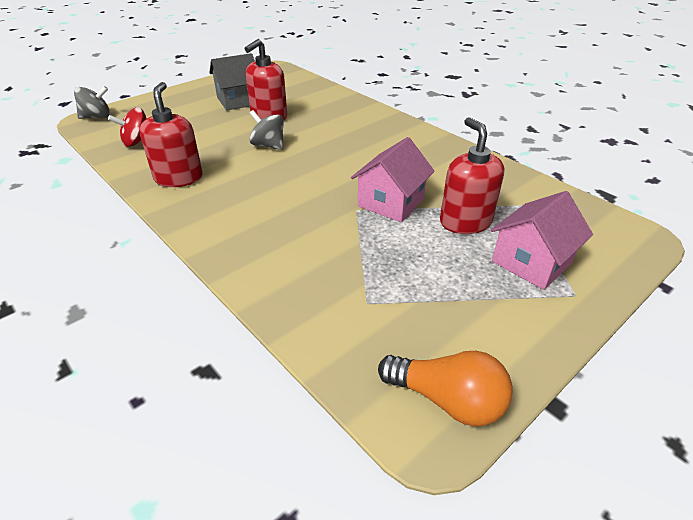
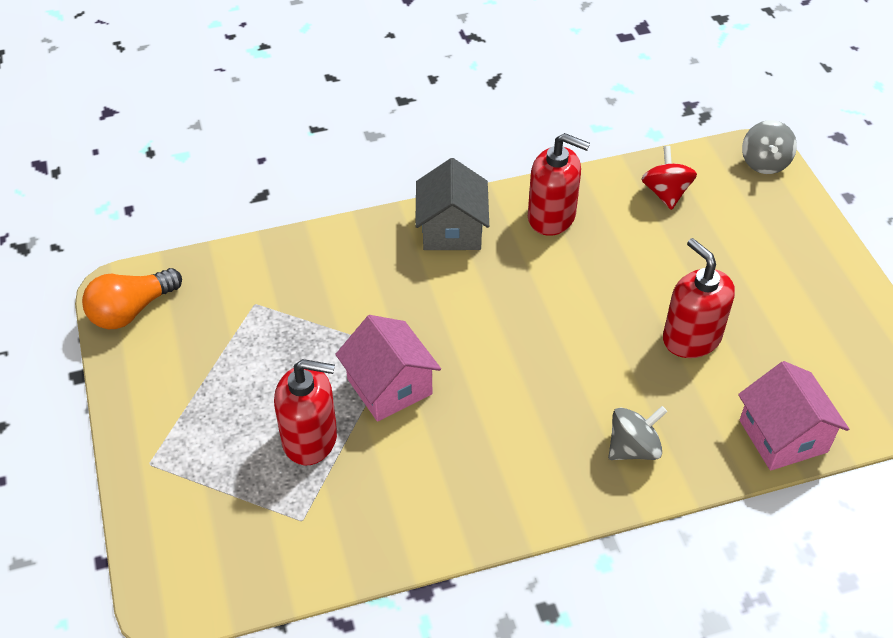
camera: 115 degrees right, 10 degrees up
grey house [209,53,255,111] -> grey house moved to [415,158,489,250]
grey spinning top [249,110,284,150] -> grey spinning top moved to [608,406,667,460]
pink house [491,191,593,290] -> pink house moved to [738,361,849,471]

